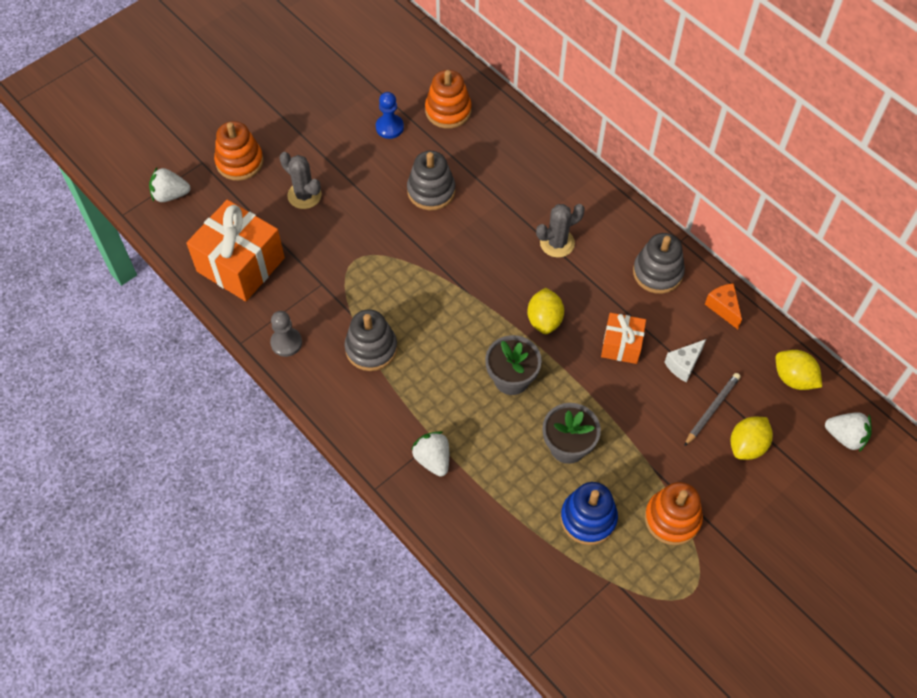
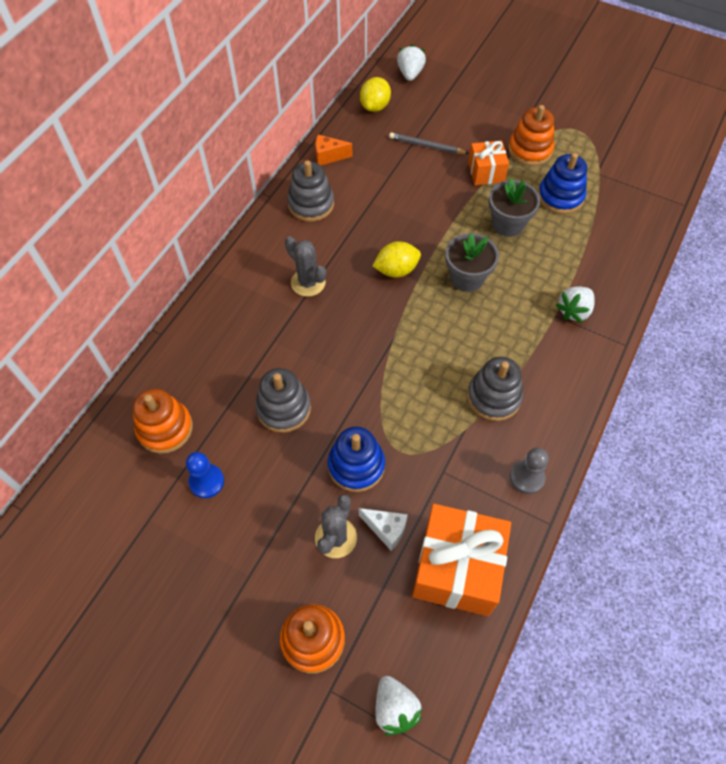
camera: 110 degrees left, 0 degrees up
orange gift [601,313,646,364] -> orange gift moved to [468,141,509,185]
white cheese [664,339,706,382] -> white cheese moved to [359,508,408,551]
orange cheese [705,283,742,329] -> orange cheese turned 45 degrees clockwise [315,135,352,165]
yellow lemon [730,417,773,460] -> none
none -> blue stacking toy [328,427,385,492]

